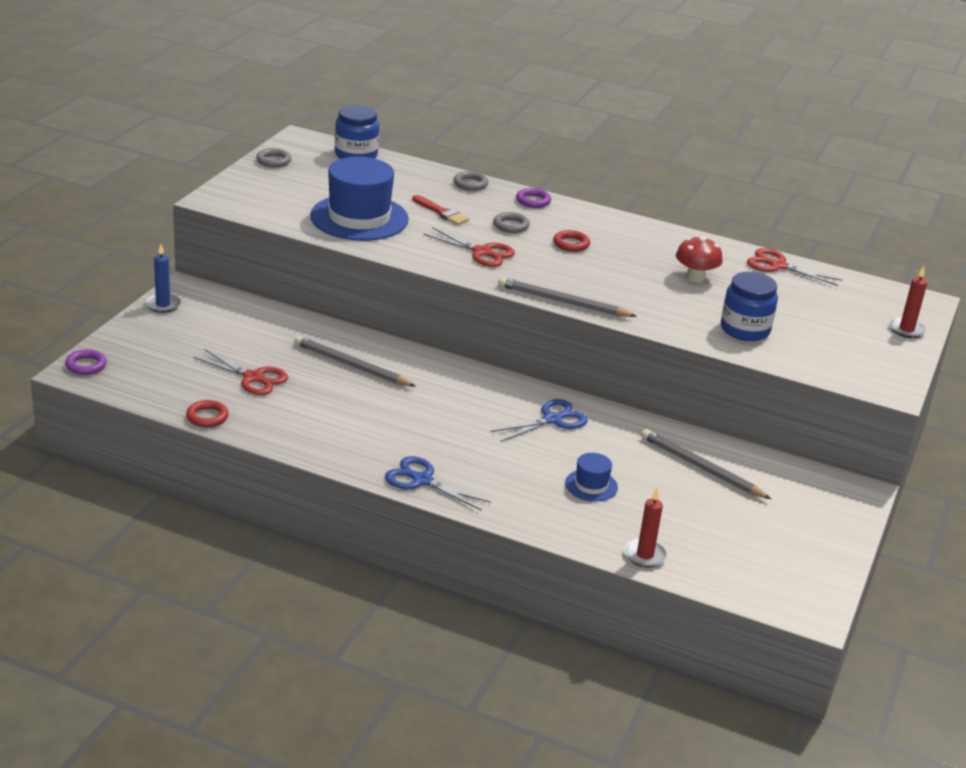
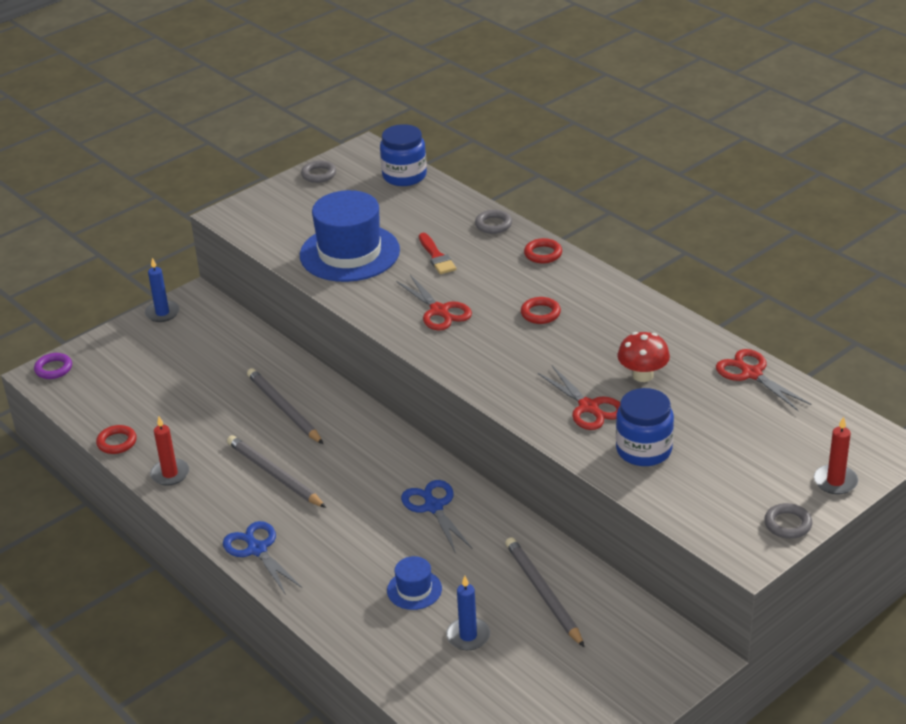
camera: 30 degrees right, 5 degrees up
red scissors [194,349,288,395] -> red scissors moved to [538,366,620,430]
blue scissors [491,399,588,442] -> blue scissors turned 105 degrees counterclockwise [401,480,472,554]
grey ring [493,212,530,233] -> grey ring moved to [764,503,812,539]
grey pencil [498,277,637,317] -> grey pencil moved to [227,435,326,508]
purple ring [516,188,551,208] -> red ring [524,238,562,263]
red candle [624,488,667,567] -> red candle moved to [150,417,189,486]
none -> blue candle [446,576,490,650]

